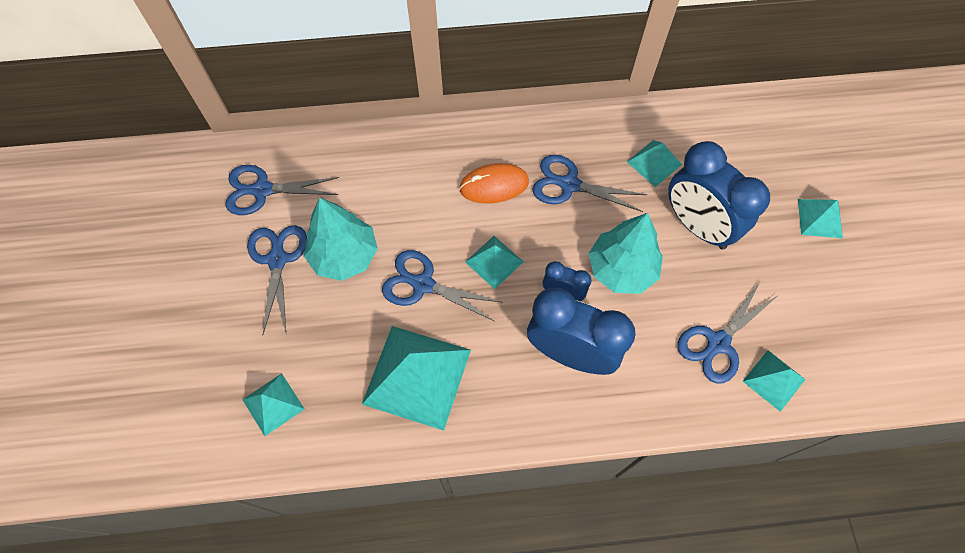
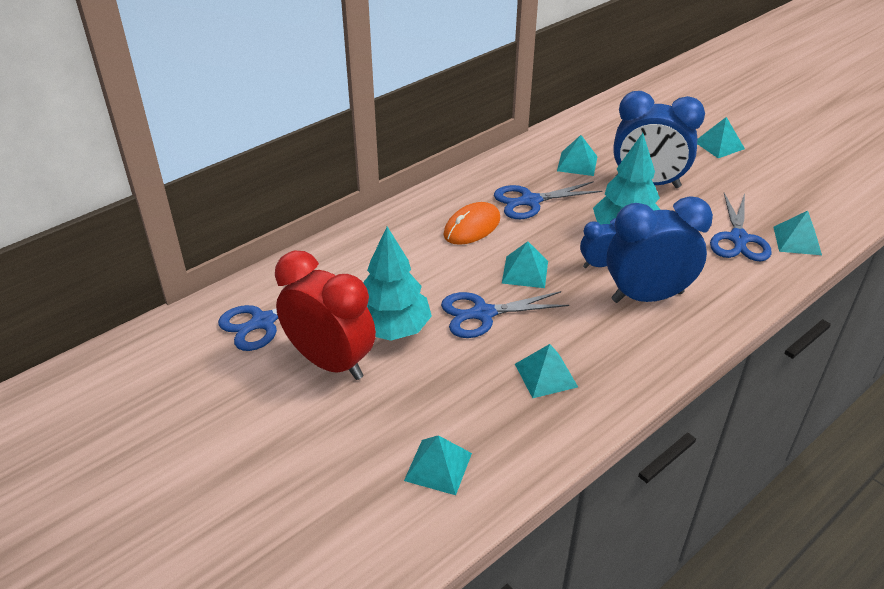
camera: 35 degrees left, 25 degrees down
blue scissors [247,225,307,334] -> red clock [275,251,376,380]
turquoise pyramid [362,326,471,431] -> turquoise pyramid [515,344,578,398], size x0.52

